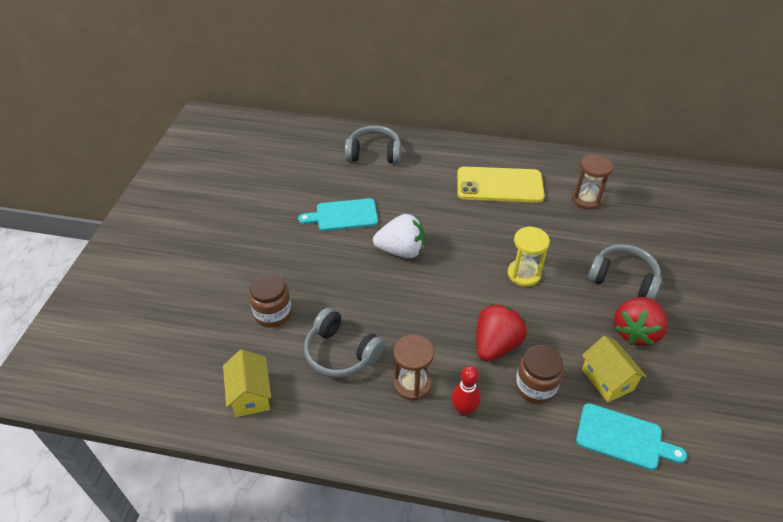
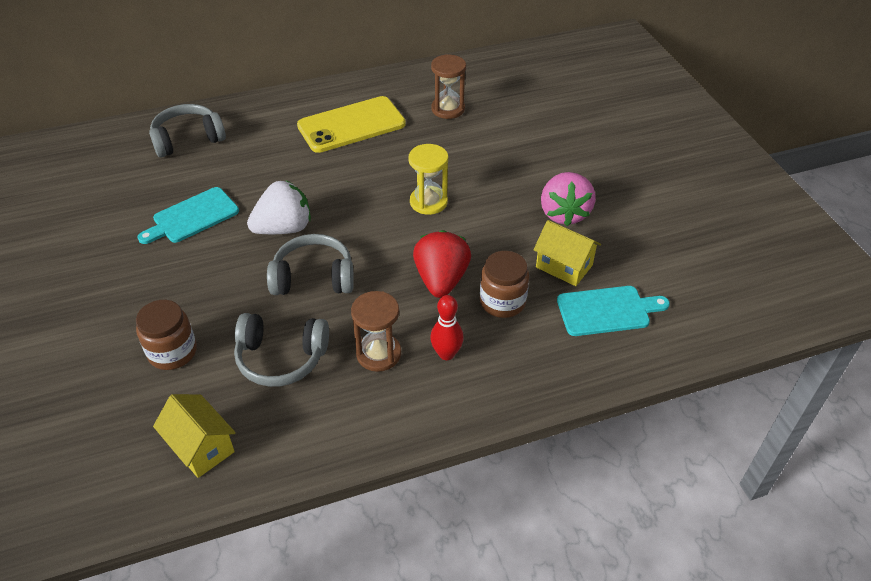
camera: 30 degrees left, 0 degrees up
grey headphones [588,244,662,300] -> grey headphones moved to [267,234,354,295]
red strawberry [614,297,668,346] -> pink strawberry [541,172,596,226]

